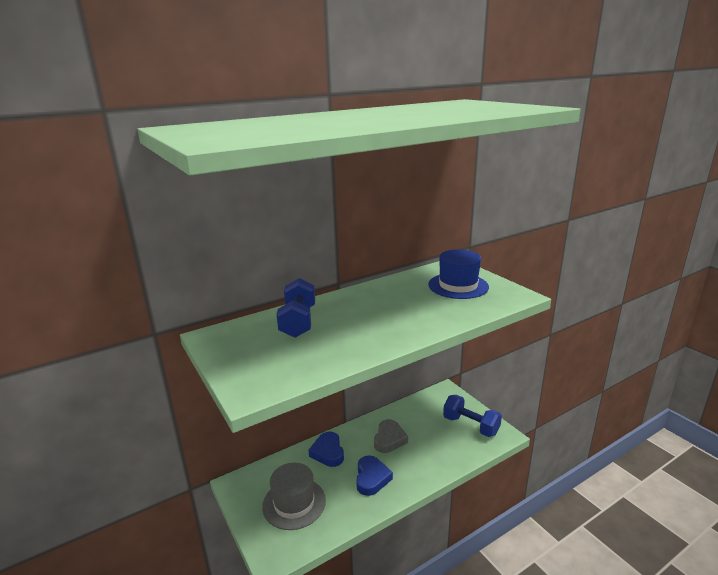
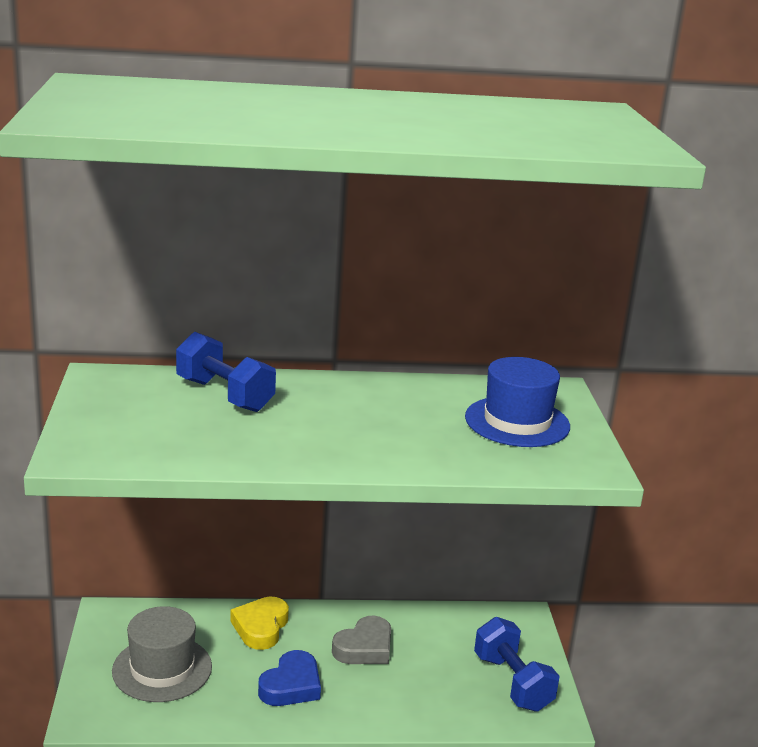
camera: 25 degrees right, 0 degrees up
blue dumbbell [277,278,315,338] -> blue dumbbell turned 75 degrees counterclockwise [176,332,276,412]
blue heart [308,431,344,467] -> yellow heart [230,597,289,650]

